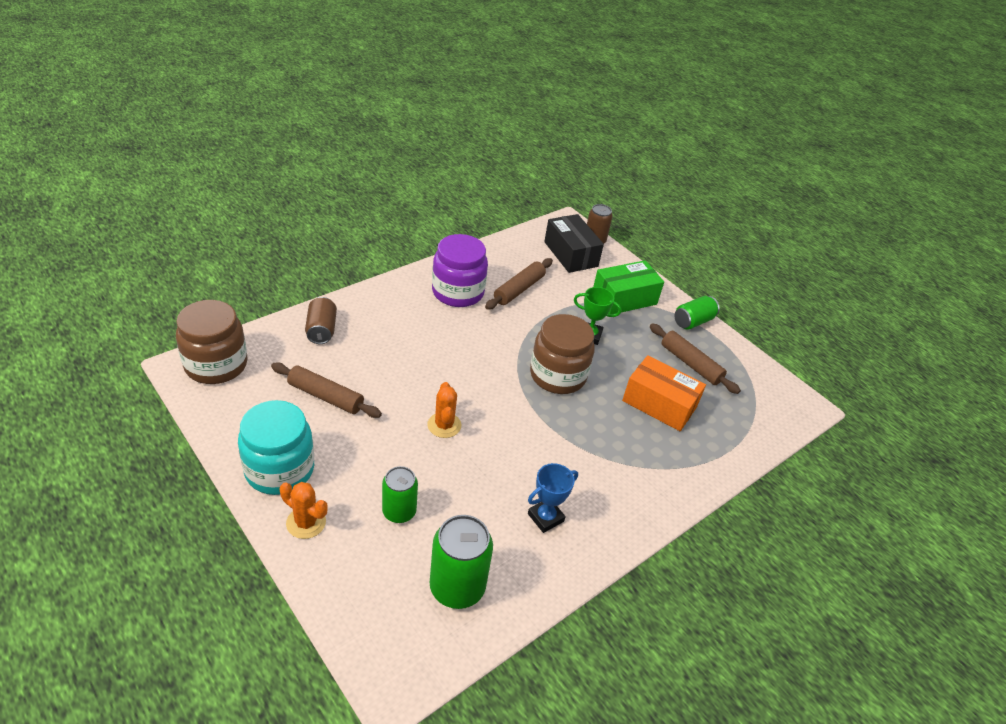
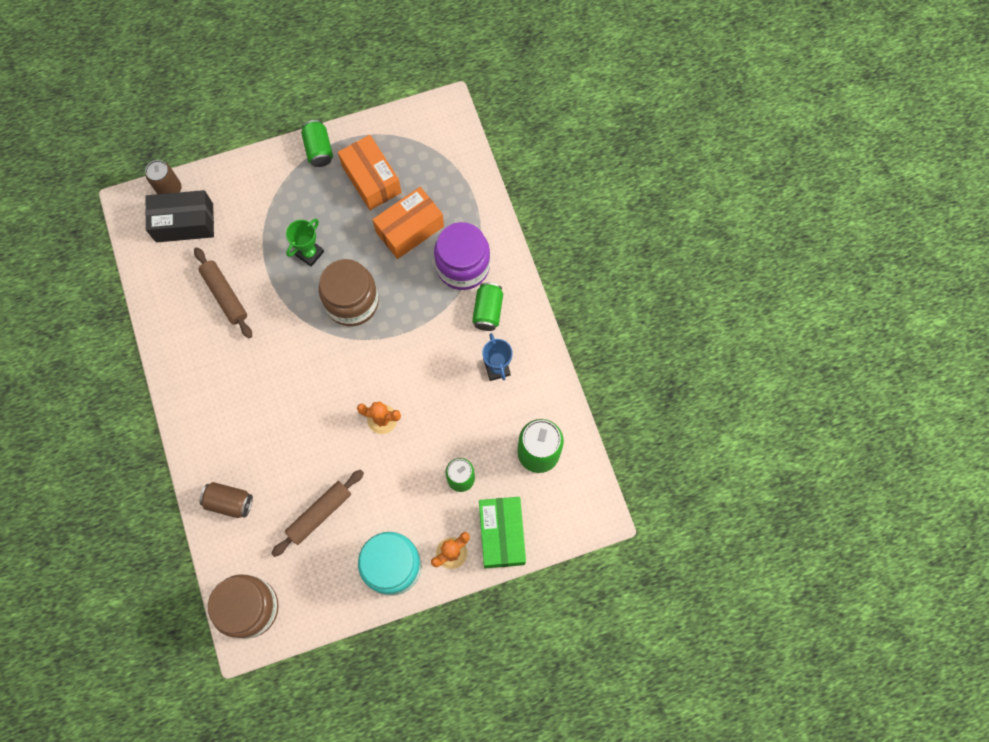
camera: 65 degrees left, 30 degrees up
purple jar [432,234,488,307] -> purple jar moved to [434,222,490,290]
green box [593,260,664,314] -> green box moved to [479,497,526,568]
brown rolling pin [650,323,741,394] -> orange box [338,135,402,210]
none -> green can [472,282,503,331]

